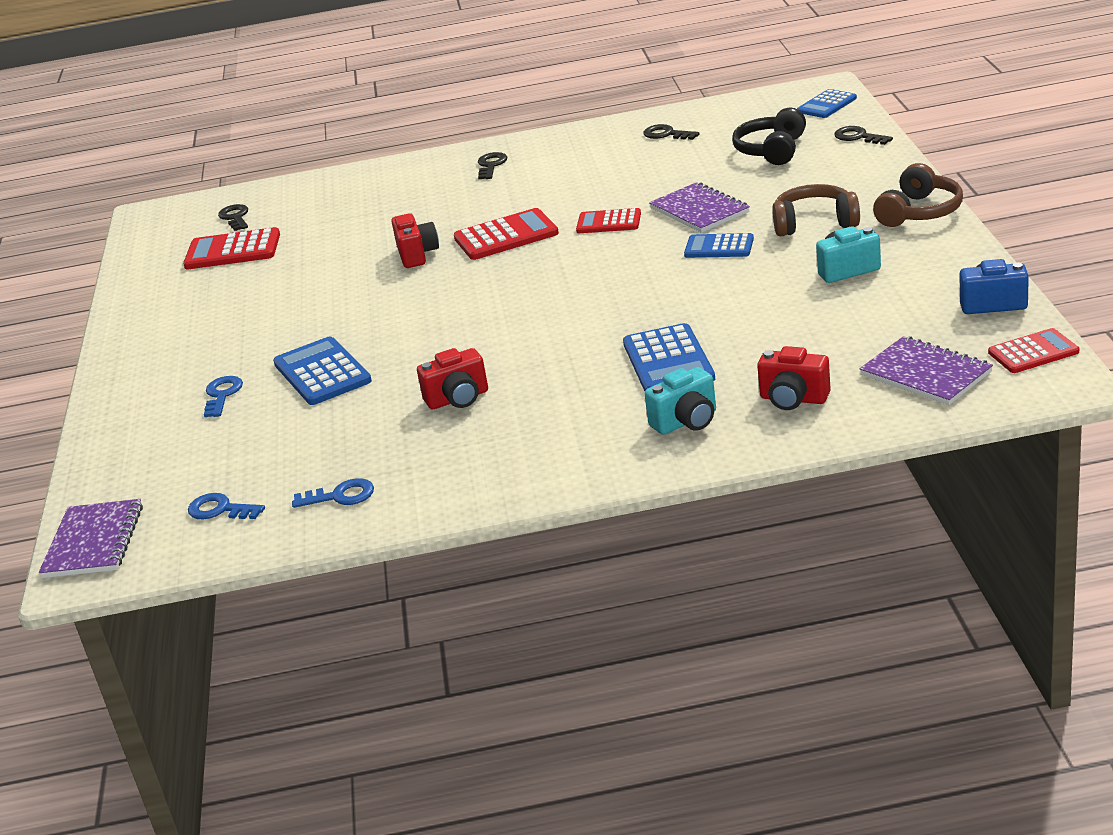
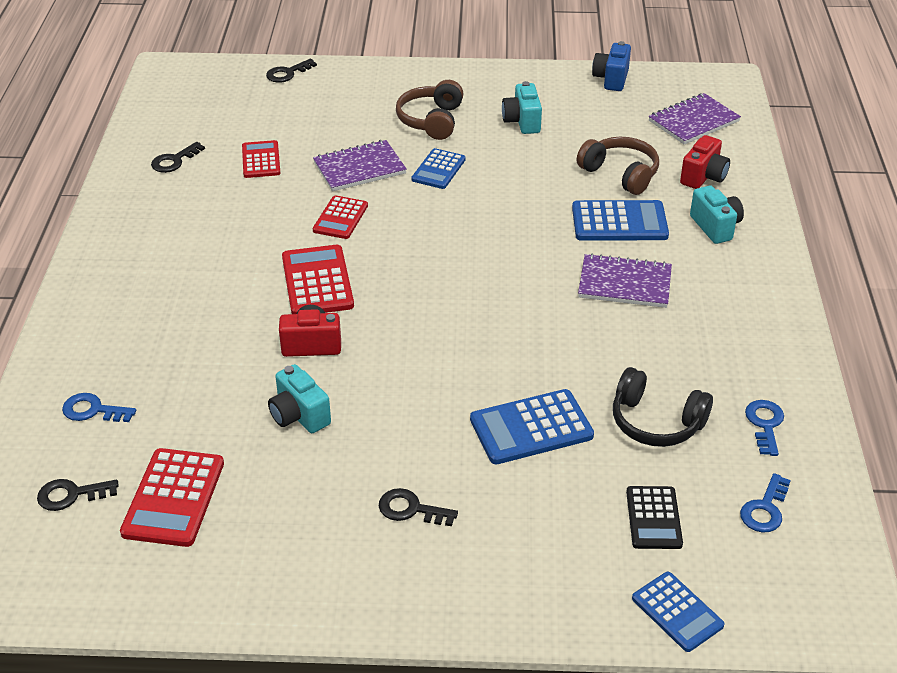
camera: 85 degrees left, 10 degrees up
purple notebook [39,499,143,578] -> purple notebook moved to [578,253,672,308]
blue key [204,376,243,417] -> blue key moved to [62,393,136,422]
red camera [417,348,488,409] -> none
black key [478,152,507,179] -> black key moved to [379,488,458,526]
black headphones [732,108,806,165] -> black headphones moved to [613,367,713,447]
blue calculator [797,89,857,118] -> blue calculator moved to [632,572,725,652]
brown headphones [873,163,963,227] -> brown headphones moved to [577,137,659,195]
red calculator [988,328,1079,373] -> red calculator moved to [242,140,280,178]
none -> turquoise camera [268,364,331,433]
none -> black calculator [626,486,683,549]

